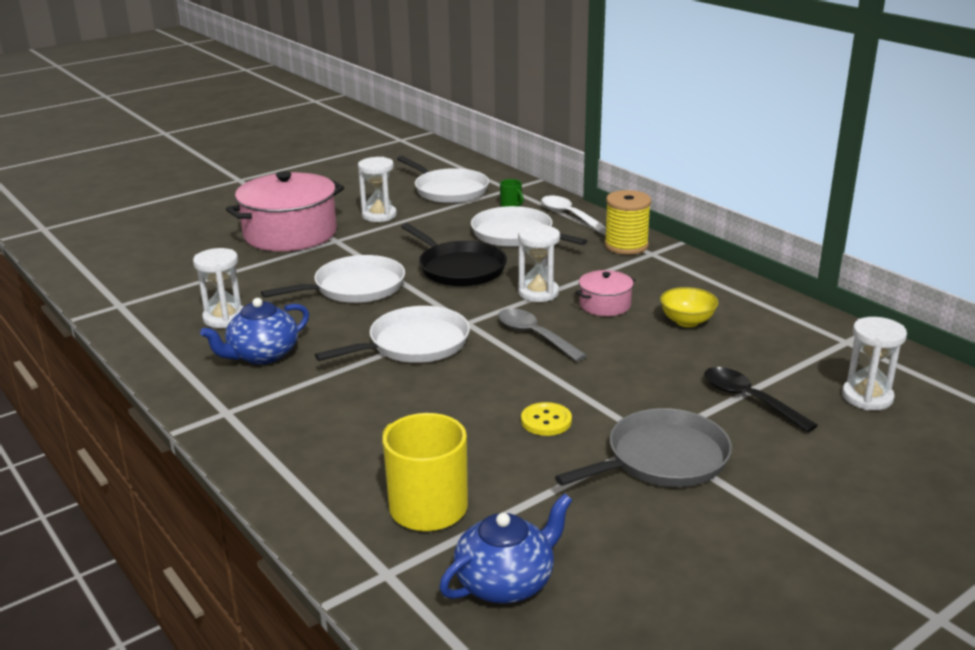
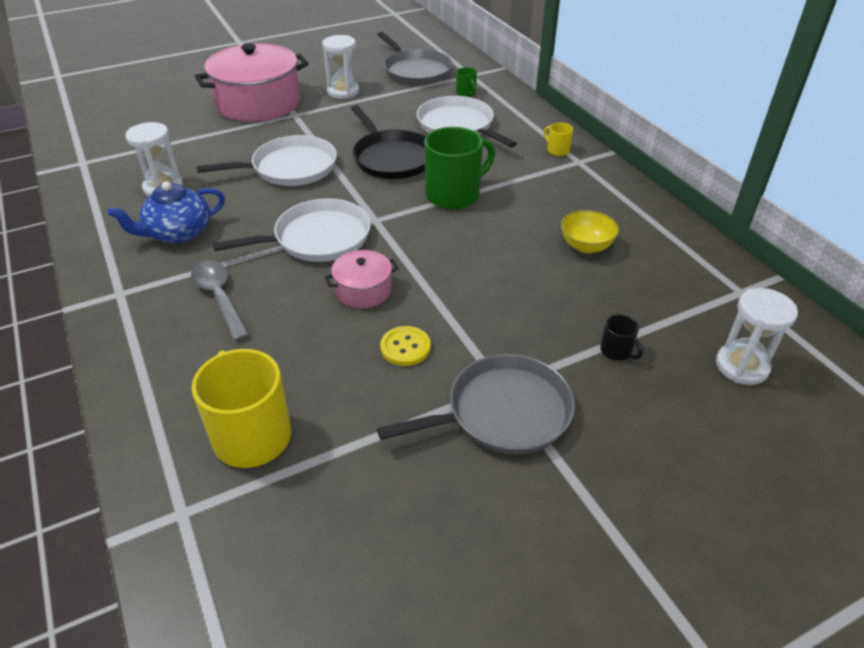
camera: 10 degrees right, 15 degrees up
white pan [397,156,489,203] -> grey pan [377,32,453,86]
blue teapot [439,493,572,604] -> none
grey spoon [498,308,587,362] -> grey spoon moved to [191,260,250,341]
white hourglass [518,225,560,302] -> green mug [424,127,495,209]
white spoon [541,196,606,232] -> none
pink pot [576,270,636,316] -> pink pot moved to [325,250,399,308]
yellow spool [604,190,651,255] -> yellow mug [544,122,573,156]
black spoon [704,367,818,432] -> black mug [600,314,643,361]

